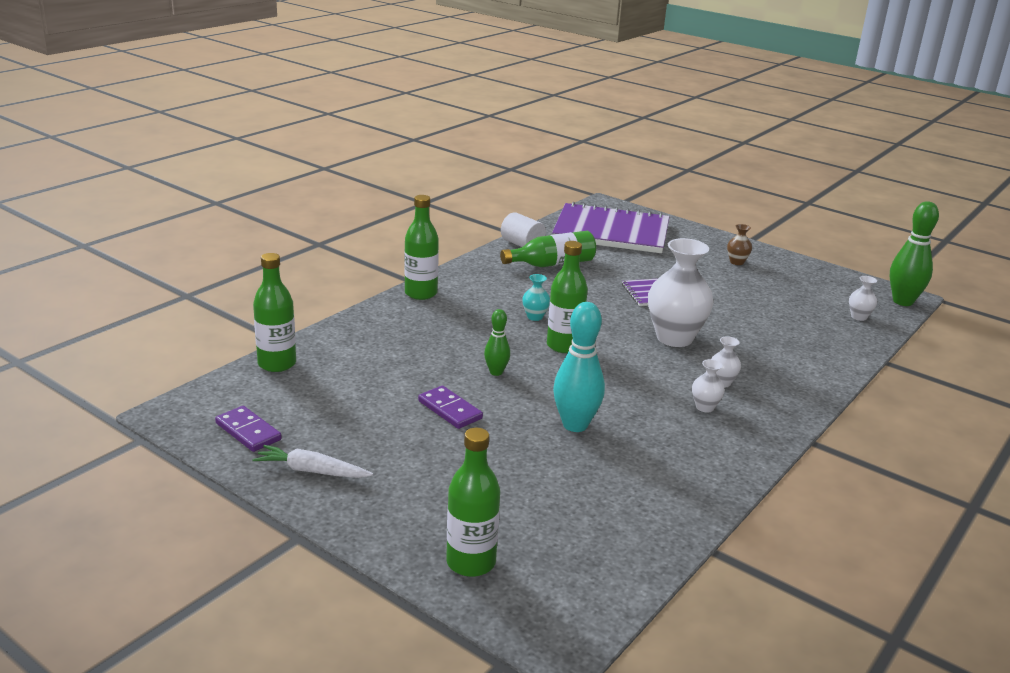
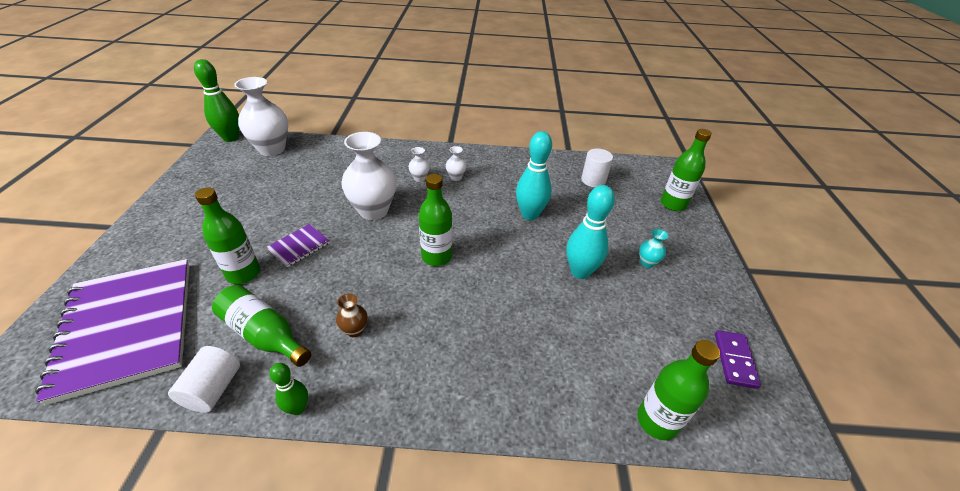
camera: 125 degrees left, 15 degrees up
white carrot [252,445,373,478] -> none
green bottle [404,195,439,300] -> green bottle moved to [195,187,260,284]
purple domino [418,386,483,429] -> turquoise bowling pin [567,185,615,279]
green bowling pin [484,309,510,376] -> green bowling pin moved to [269,363,308,415]
turquoise vase [522,274,550,321] -> turquoise vase moved to [639,229,668,268]
brown vase [727,224,752,265] -> brown vase moved to [336,294,367,337]
white vase [849,276,877,321] -> white vase [234,77,288,156], size x2.24
none -> white cylinder [581,149,613,187]

